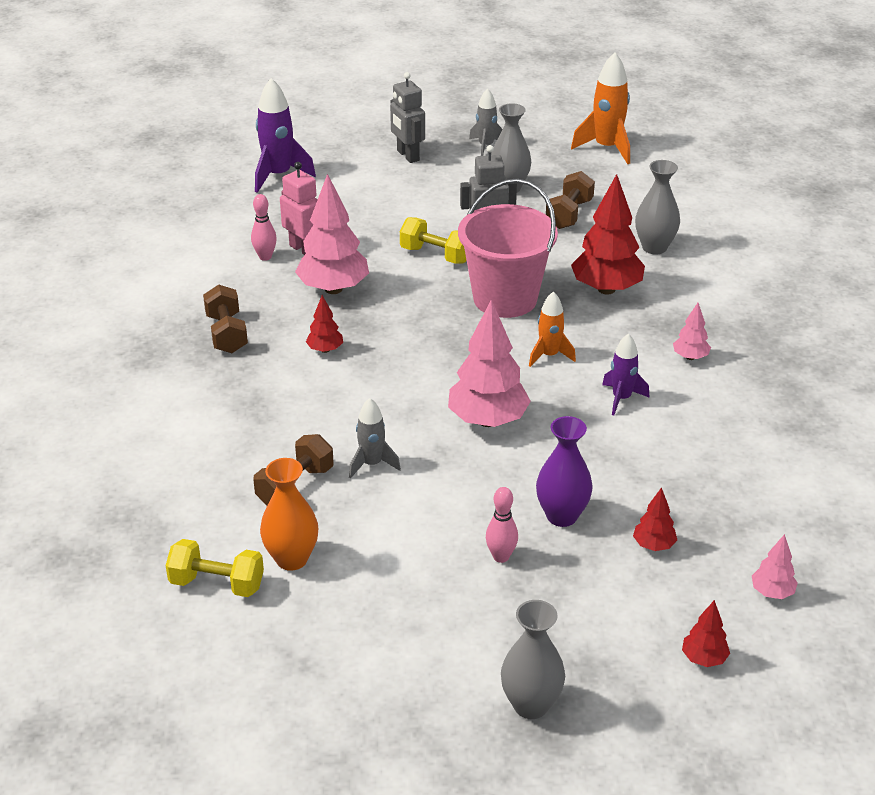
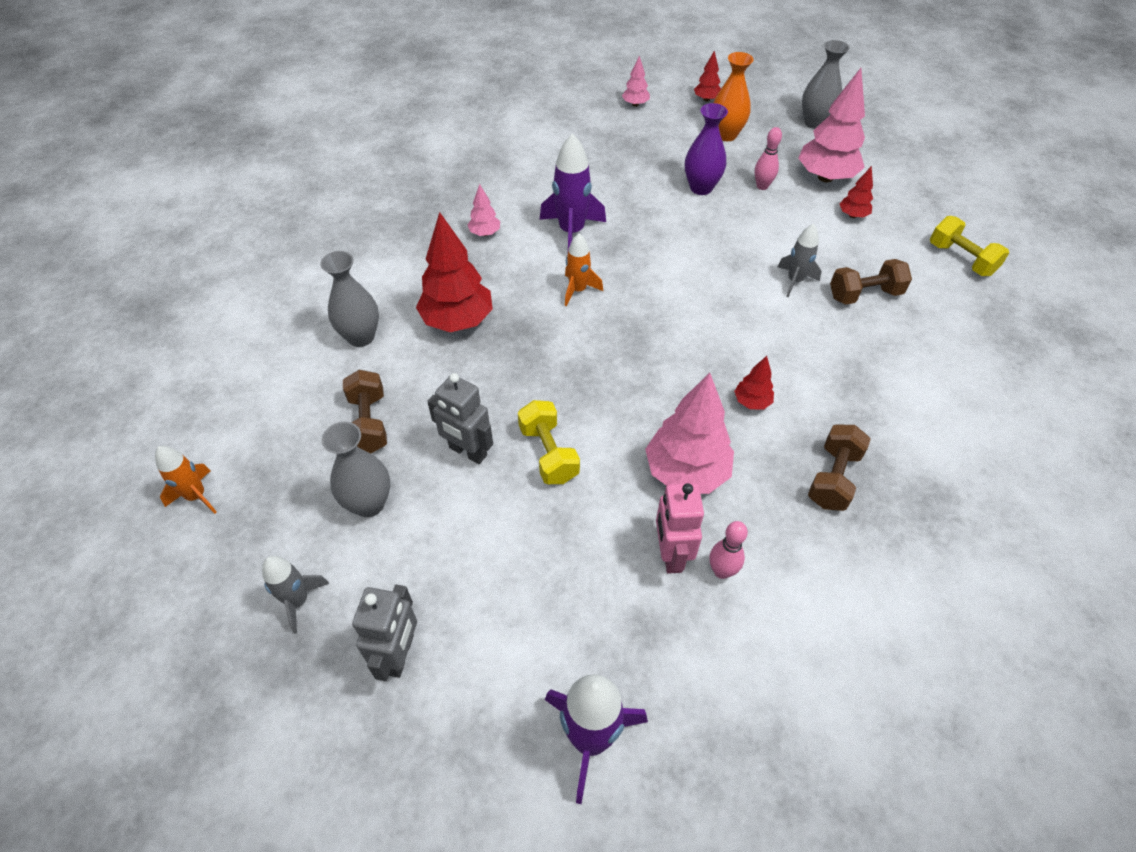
camera: 140 degrees left, 15 degrees up
orange vase [260,458,318,571] -> orange vase moved to [714,52,753,141]
pink tree [448,299,531,427] -> pink tree moved to [798,68,865,182]
pink bucket [458,179,558,318] -> none
brown dumbbell [546,171,595,229] -> brown dumbbell turned 75 degrees counterclockwise [343,370,387,454]
orange rocket [571,52,630,164] -> orange rocket [155,446,216,514], size x0.62
purple rocket [602,334,650,416] -> purple rocket [540,133,606,249], size x1.62
red tree [633,487,677,551] -> red tree moved to [840,166,873,218]

